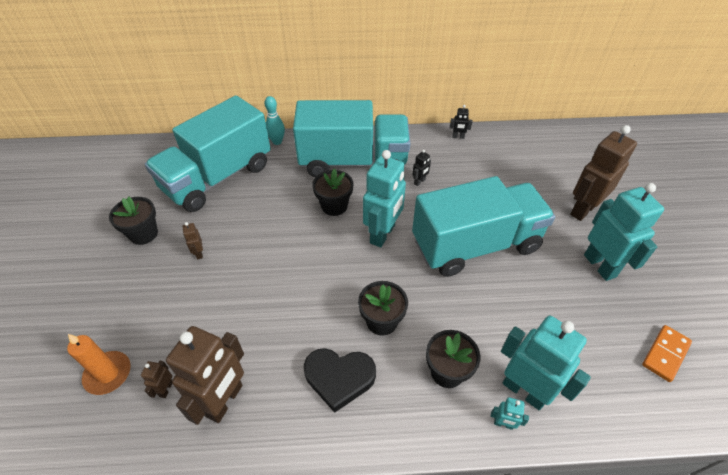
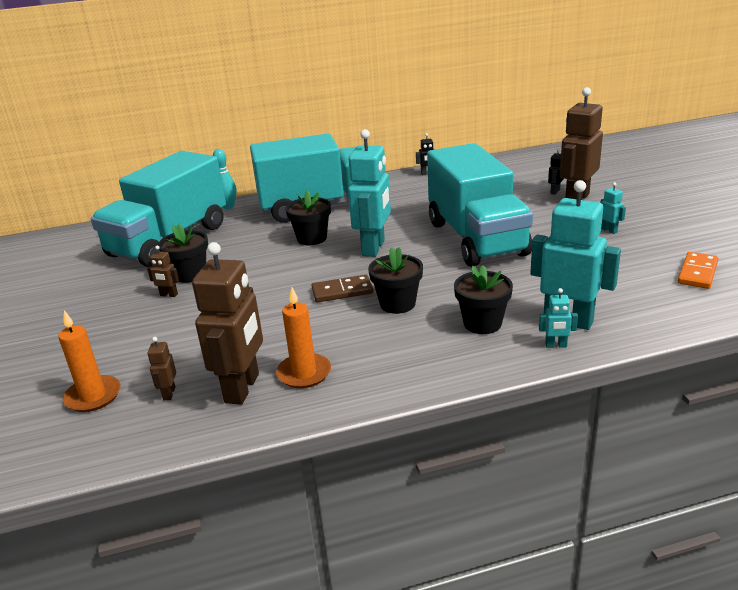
camera: 10 degrees left, 20 degrees down
black flower pot [109,197,158,245] -> black flower pot moved to [158,224,208,283]
brown robot [183,222,203,259] -> brown robot turned 45 degrees counterclockwise [147,246,179,297]
black heart [304,348,376,413] -> none
black robot [412,150,431,186] -> black robot moved to [548,148,564,195]
turquoise truck [412,176,555,277] -> turquoise truck turned 105 degrees clockwise [427,143,533,267]
turquoise robot [584,183,664,281] -> turquoise robot [601,182,626,234], size x0.42
none -> orange candle [276,287,331,388]
none -> brown domino [311,275,373,302]

